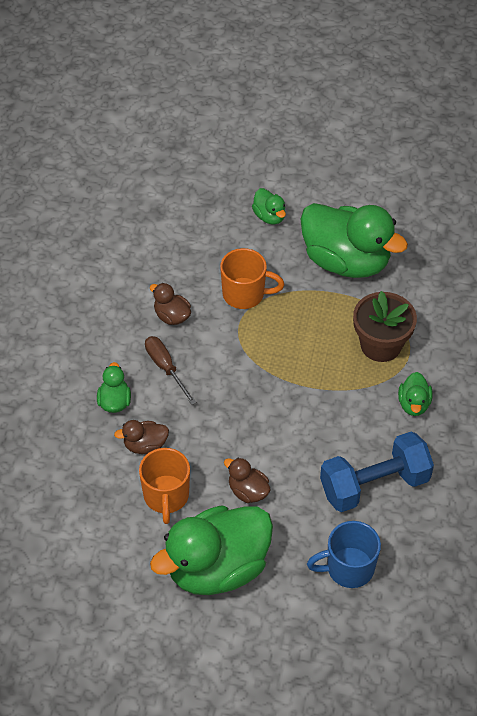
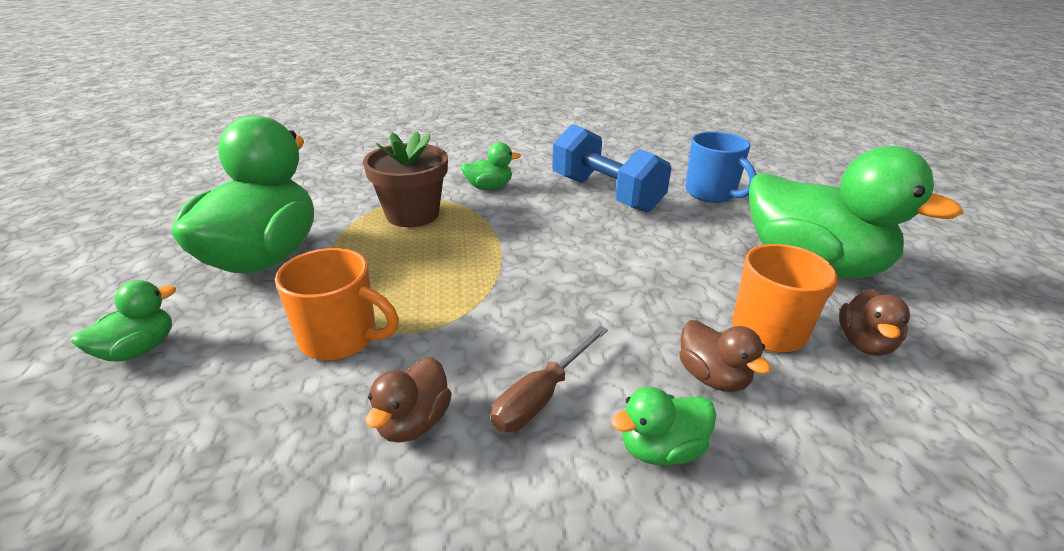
camera: 110 degrees left, 20 degrees down
orange mug [220,248,284,309] -> orange mug turned 120 degrees clockwise [275,248,399,360]
brown duck [224,458,271,503] -> brown duck moved to [839,289,910,356]

